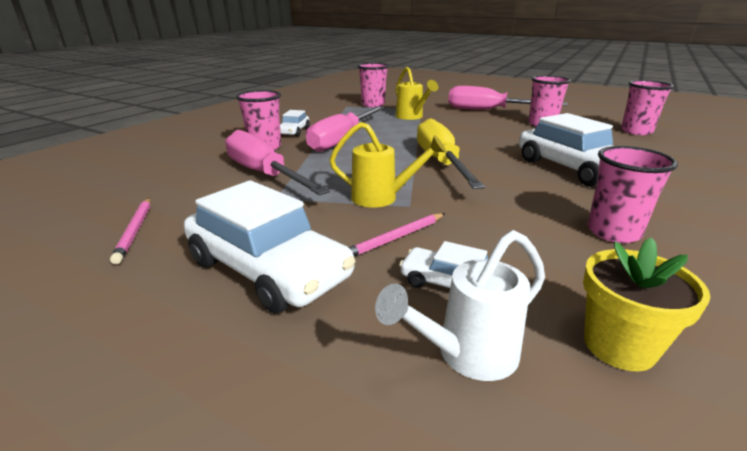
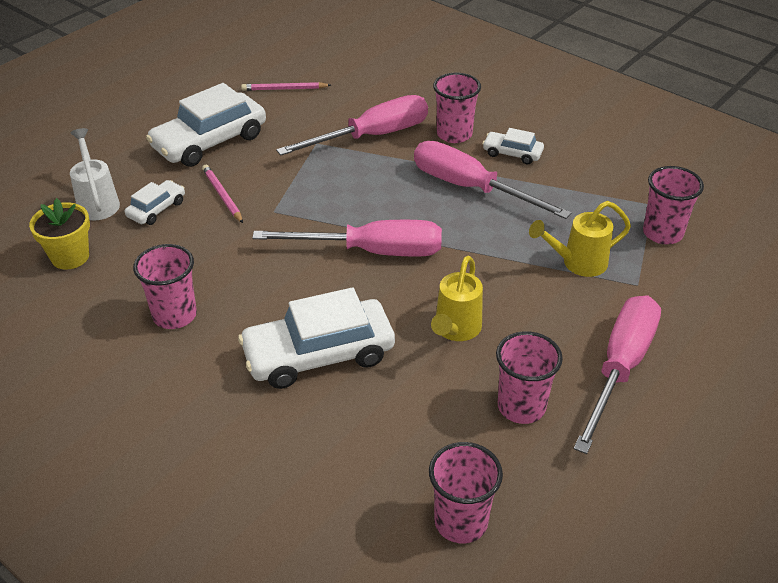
camera: 100 degrees right, 15 degrees up
yellow watering can [329,122,446,208] -> yellow watering can moved to [431,256,483,341]
yellow screwdriver [417,118,485,189] -> pink screwdriver [252,220,442,257]

